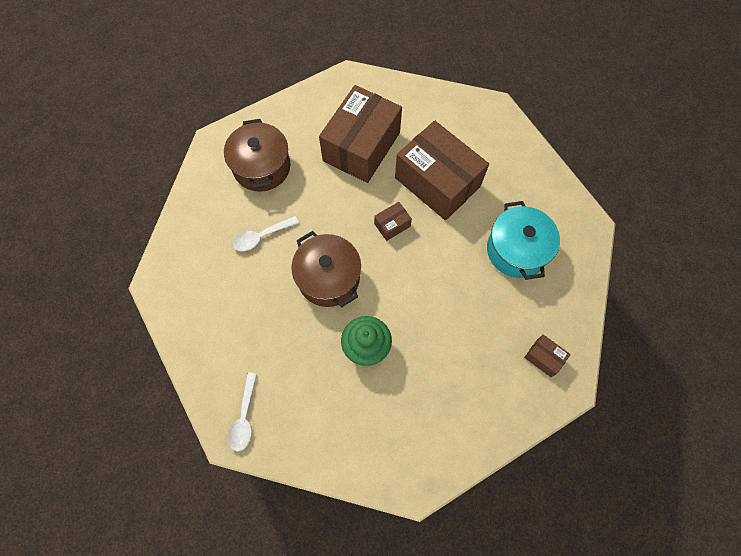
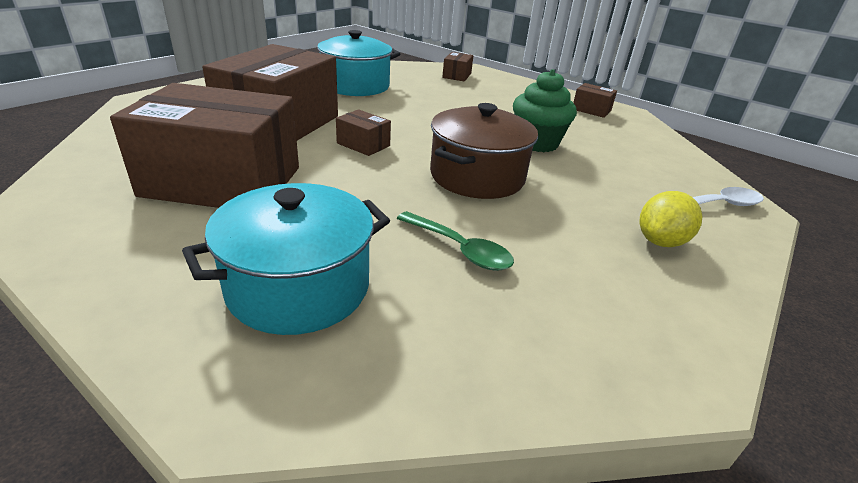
camera: 115 degrees left, 35 degrees down
brown pot [224,119,290,192] -> turquoise pot [182,183,390,335]
white spoon [233,216,299,251] -> green spoon [397,211,514,271]
none -> brown box [573,83,617,118]
none -> yellow lemon [639,191,702,247]

